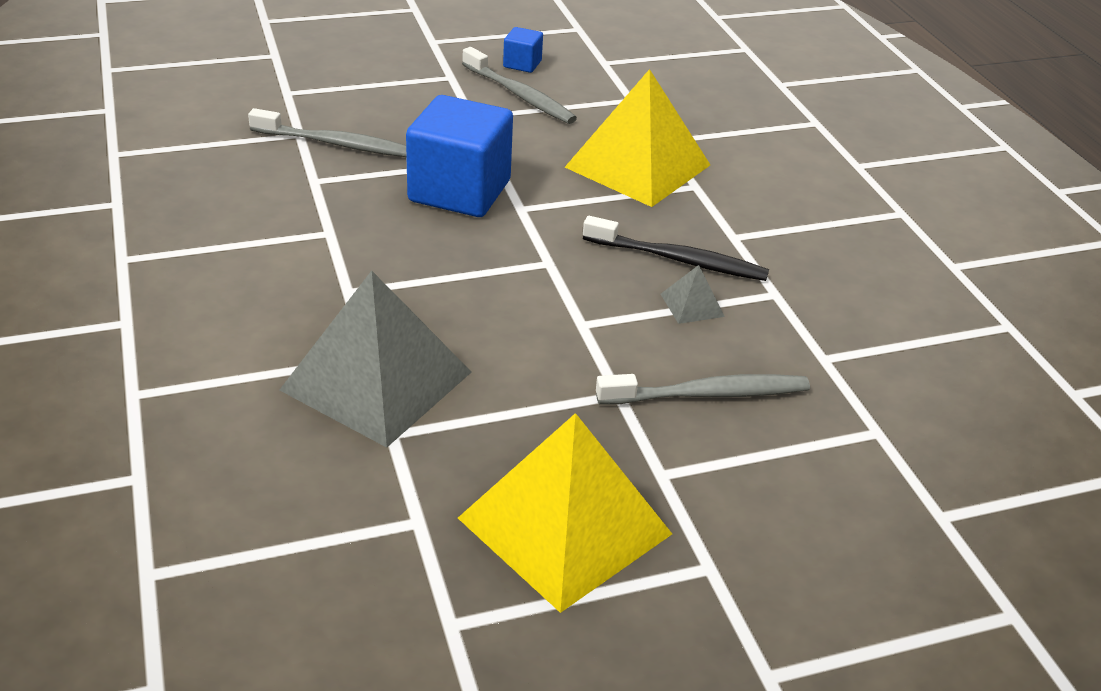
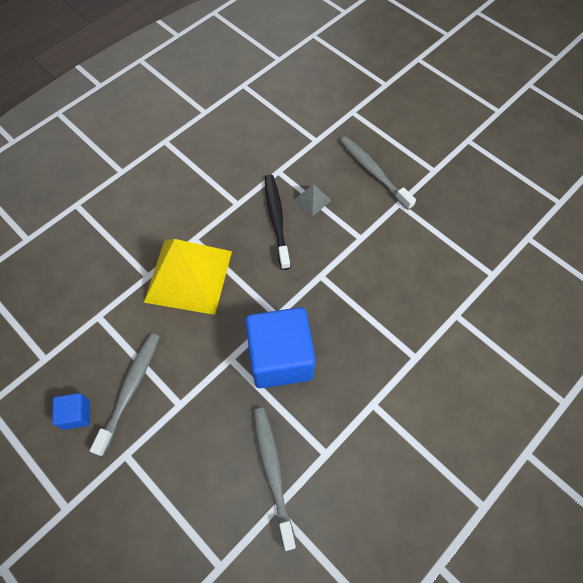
camera: 115 degrees left, 25 degrees up
grey pyramid [280,270,471,448] -> none
yellow pyramid [458,413,672,613] -> none

